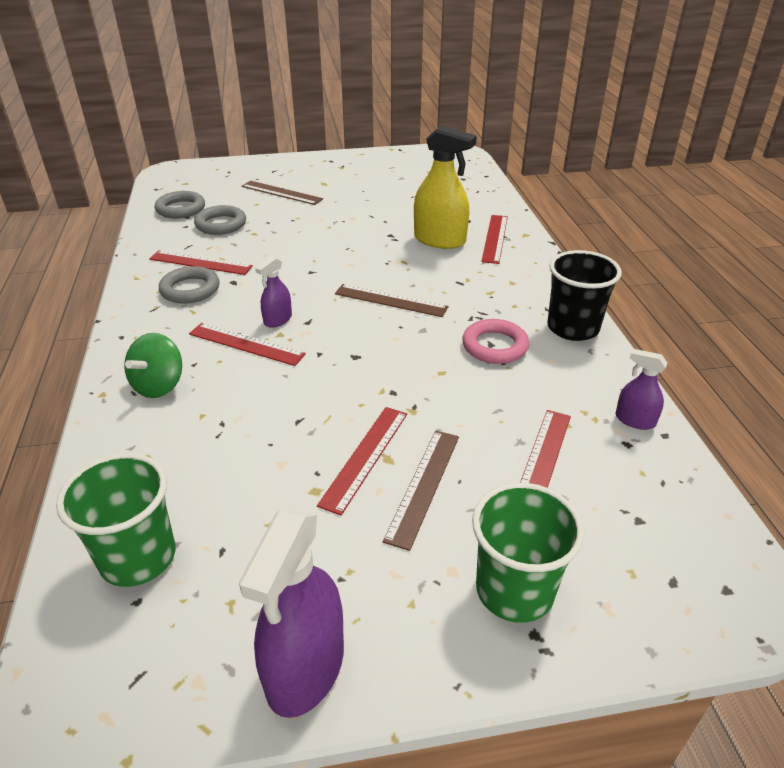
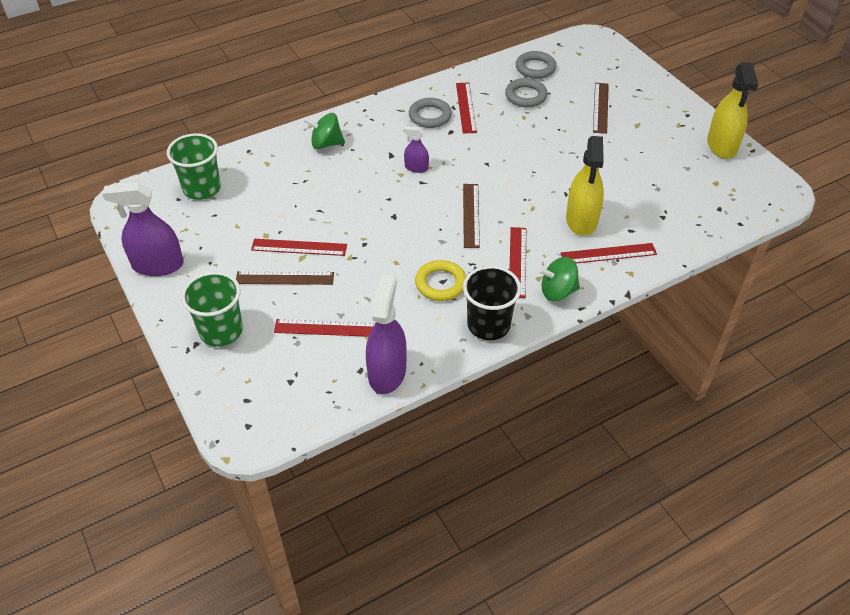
camera: 70 degrees right, 10 degrees up
red ruler [189,323,306,366] -> red ruler moved to [509,227,526,298]
pink ring [462,319,529,364] -> yellow ring [415,260,466,301]
purple spray bottle [615,349,668,430] -> purple spray bottle [366,274,407,394], size x1.91
none -> green spinning top [538,257,580,301]
none -> yellow spray bottle [707,63,758,159]

